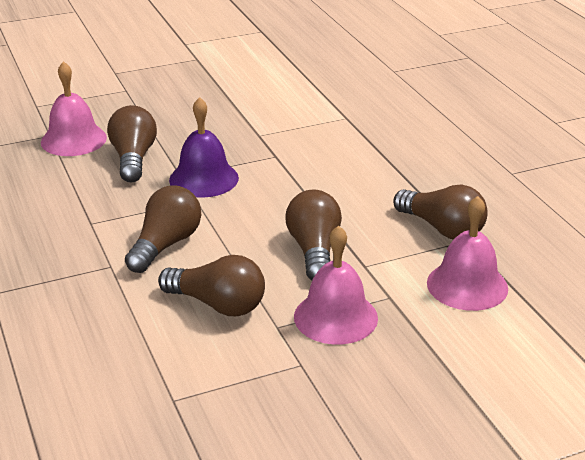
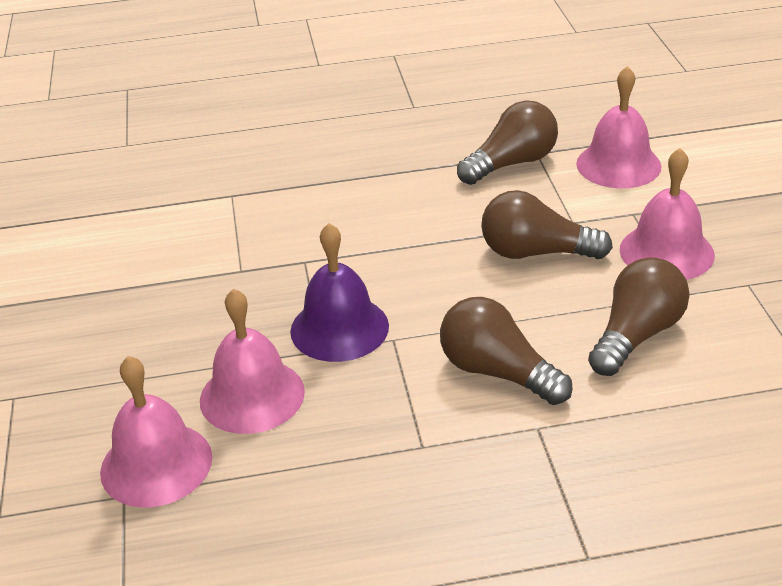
camera: 75 degrees left, 5 degrees up
brown light bulb [107,105,157,182] -> pink bell [200,288,305,434]

